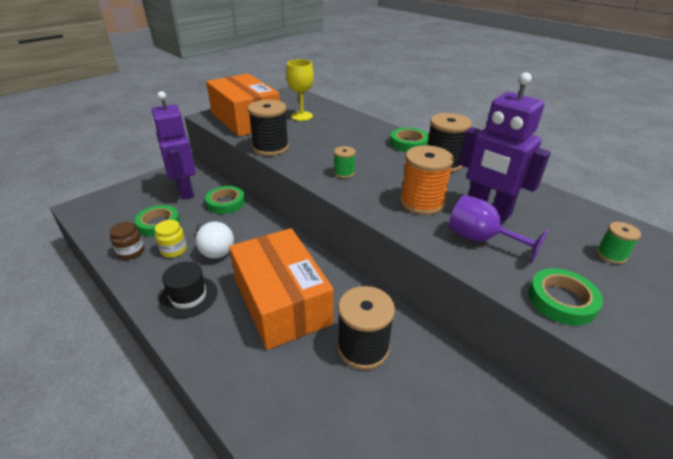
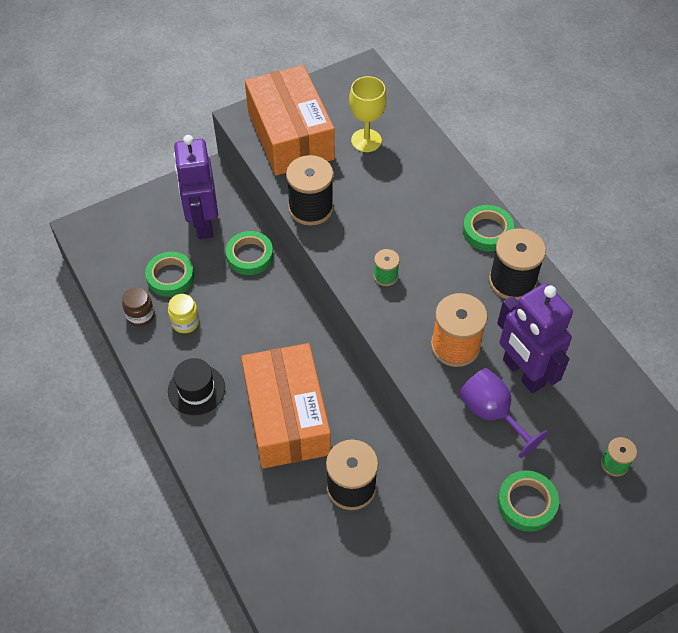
camera: 15 degrees right, 20 degrees up
white light bulb [196,222,234,259] -> none

